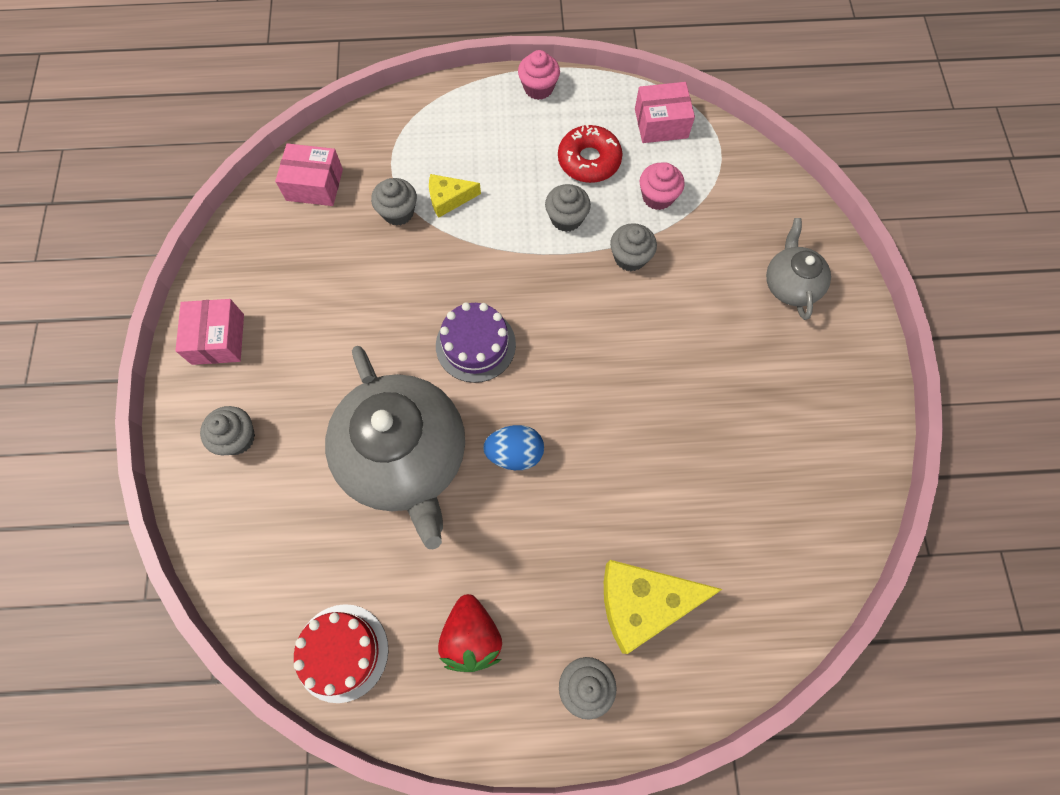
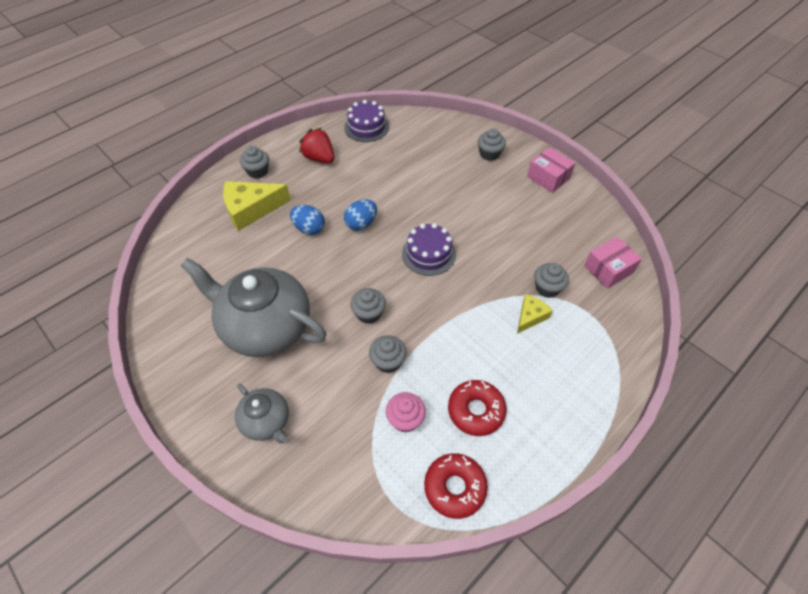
camera: 140 degrees right, 15 degrees down
red cake [294,604,388,703] -> purple cake [344,100,389,142]
grey teapot [325,346,465,549] -> grey teapot moved to [181,258,326,357]
pink cupcake [518,50,560,100] -> none
grey cupcake [545,184,591,232] -> grey cupcake moved to [350,288,386,324]
yellow cheese [604,560,723,654] -> yellow cheese turned 150 degrees counterclockwise [223,181,291,231]
pink box [635,82,695,143] -> red donut [424,453,488,519]
none -> blue egg [290,205,325,235]

